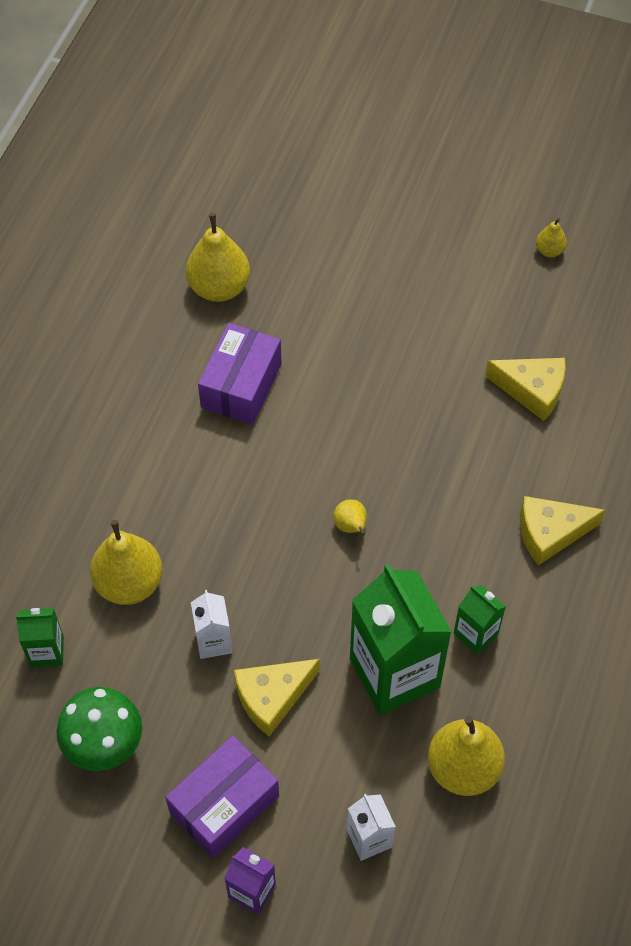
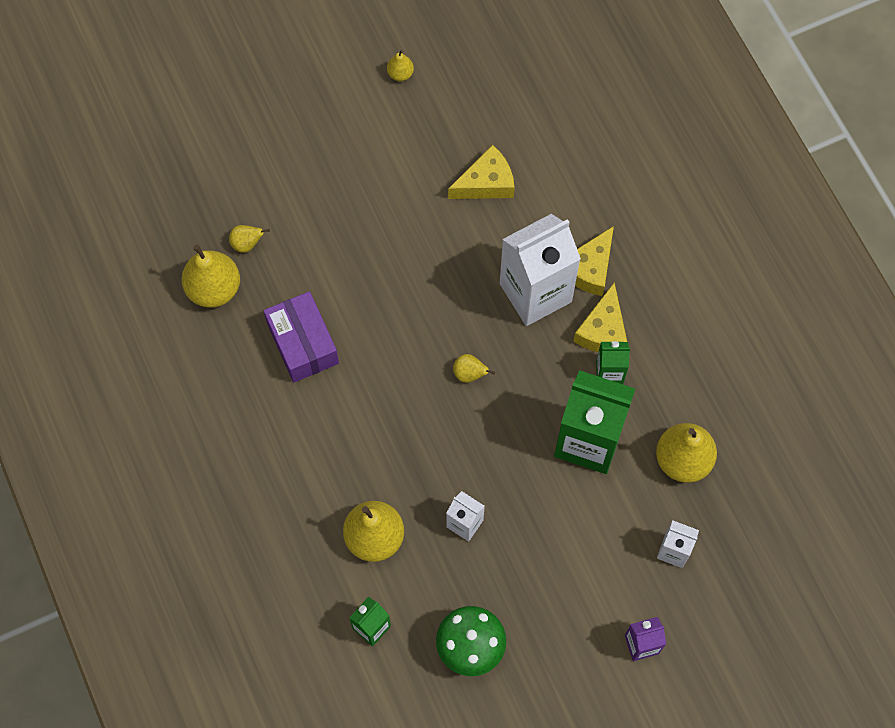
camera: 45 degrees left, 10 degrees up
purple box [165,735,279,858] -> none
yellow cheese [234,659,320,737] -> yellow cheese moved to [573,282,627,352]
none -> yellow pear [229,225,270,253]
none -> white carton [500,214,581,326]

